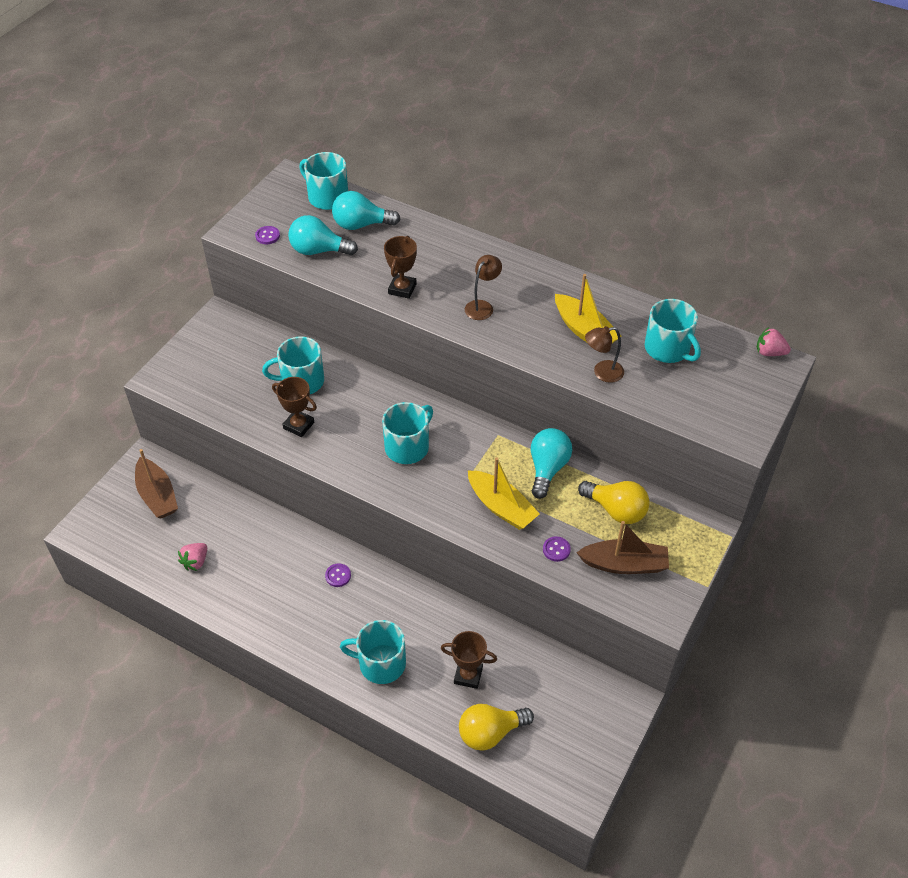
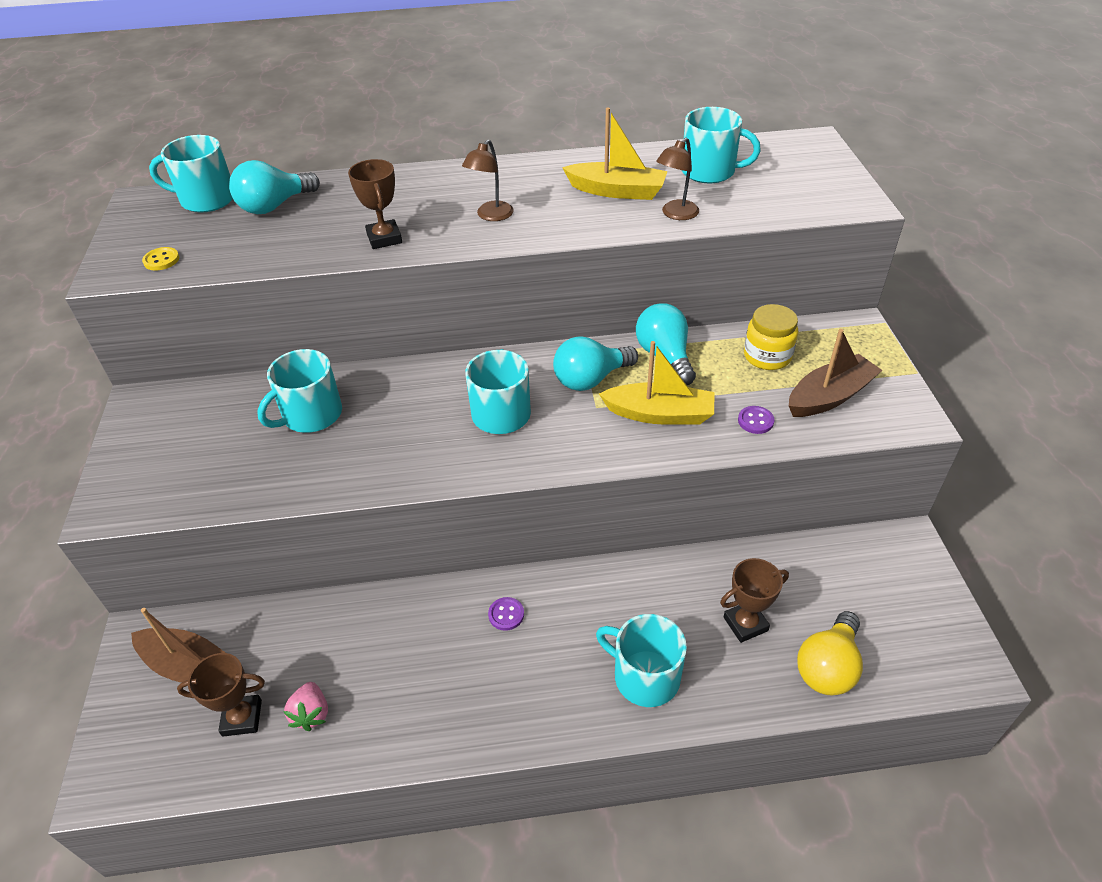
camera: 35 degrees left, 5 degrees down
purple button [255,226,280,244] -> yellow button [142,247,179,270]
brown trophy [272,377,317,437] -> brown trophy moved to [177,653,265,736]
turquoise light bulb [288,215,358,256] -> turquoise light bulb moved to [553,336,638,391]
turquoise mug [340,620,406,684] -> turquoise mug turned 60 degrees clockwise [596,614,687,707]
brown lamp [465,255,502,320] -> brown lamp turned 150 degrees counterclockwise [462,140,514,221]
yellow light bulb [578,481,650,524] -> yellow jar [744,304,798,370]
pink strawberry [757,327,791,356] -> none

